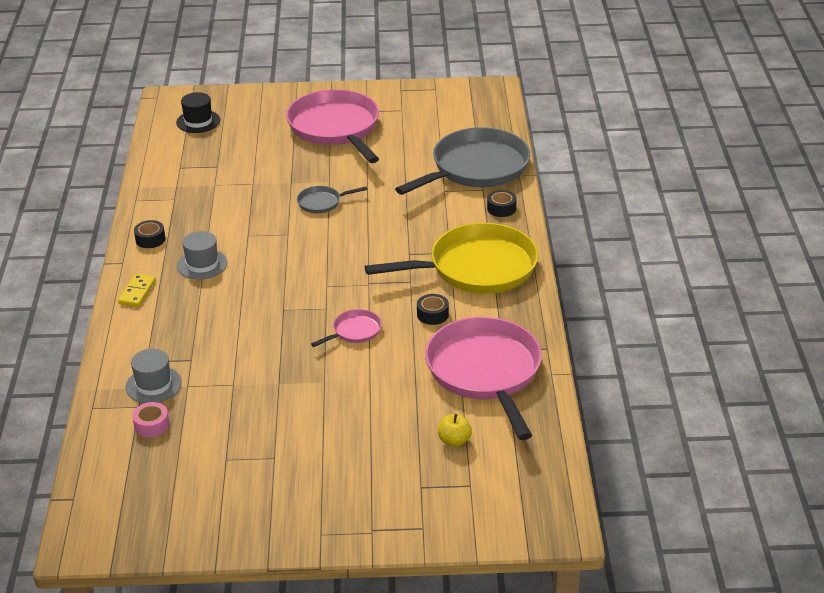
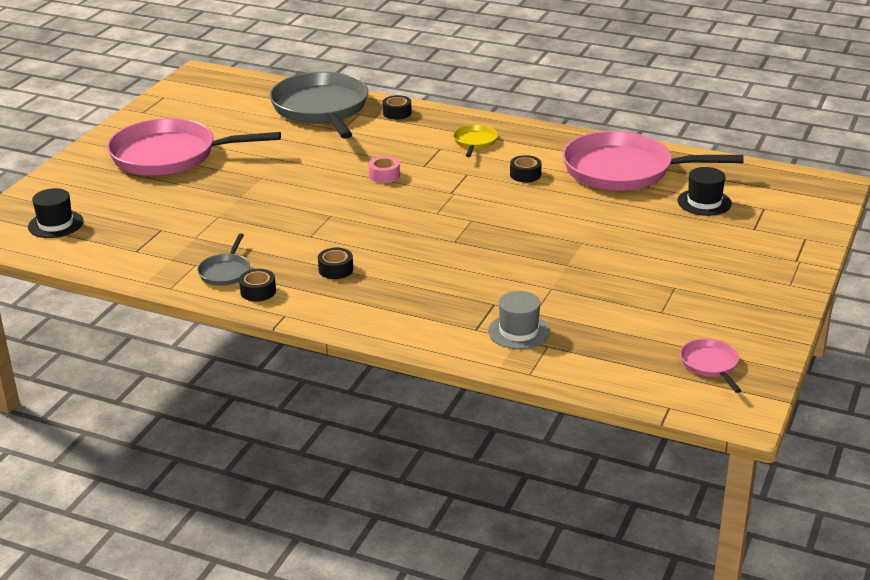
camera: 65 degrees left, 5 degrees down
yellow domino [118,274,156,307] -> none
pink tape [132,402,169,437] -> pink tape moved to [368,156,400,183]
grey hat [177,231,228,279] -> black tape [318,248,353,279]
grey pan [297,186,367,213] -> grey pan moved to [197,233,250,286]
pink pan [311,309,382,347] -> pink pan moved to [680,339,742,393]
yellow pan [365,223,538,294] -> yellow pan [453,125,498,157], size x0.43
yellow apple [438,414,472,447] -> black hat [677,167,732,216]

